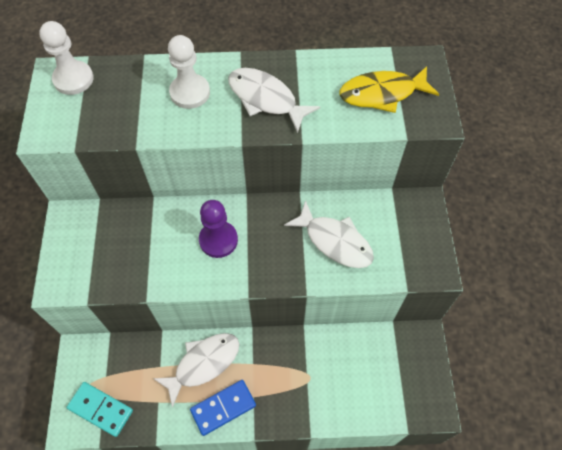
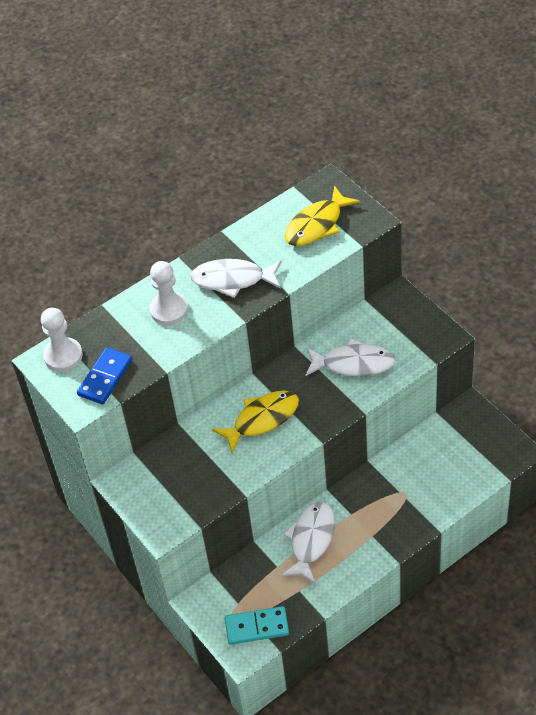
camera: 30 degrees left, 10 degrees down
blue domino [190,380,256,436] -> blue domino moved to [77,347,132,404]
purple pawn [199,200,238,258] -> yellow fish [212,390,299,453]

